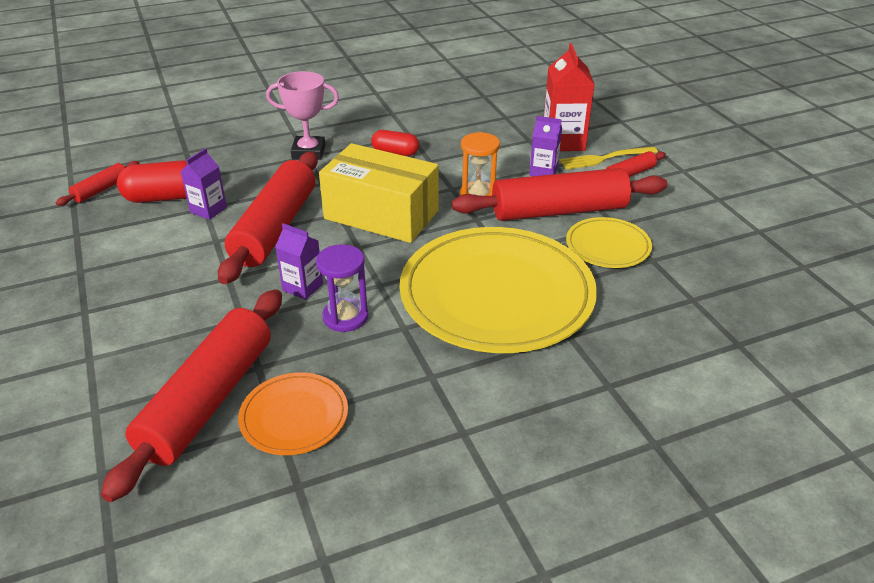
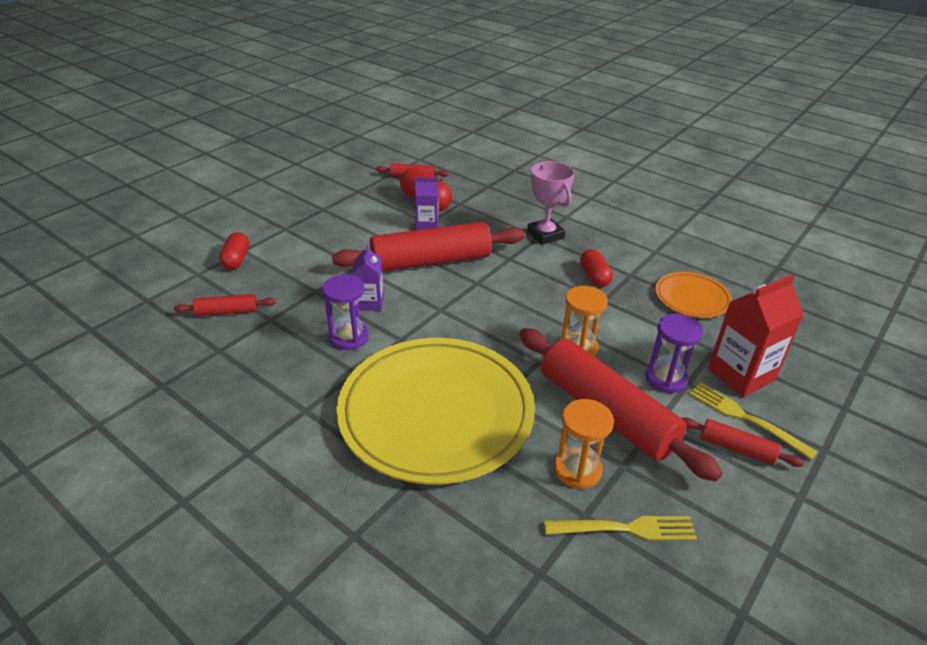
camera: 60 degrees right, 0 degrees up
red rolling pin [101,289,282,502] -> red rolling pin [174,294,276,316], size x0.45
orange plate [238,372,348,455] -> orange plate moved to [655,272,732,318]
yellow box [319,143,439,243] -> none
purple carton [529,116,562,176] -> purple hourglass [645,314,703,393]
yellow plate [566,217,652,268] -> orange hourglass [554,399,614,489]
none -> red capsule [219,232,249,269]
none -> yellow fork [544,516,697,541]

